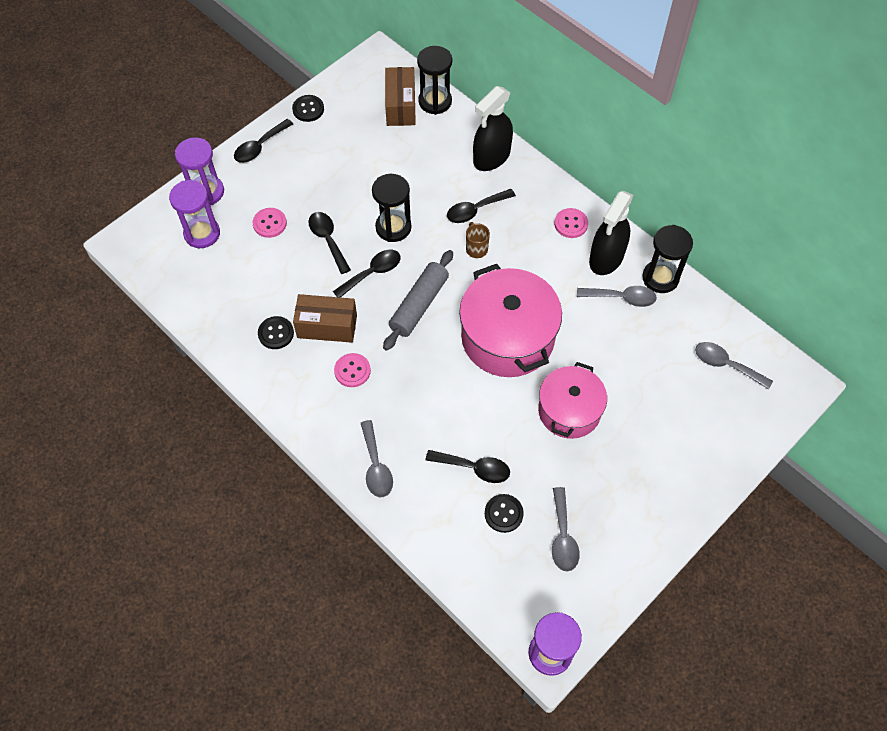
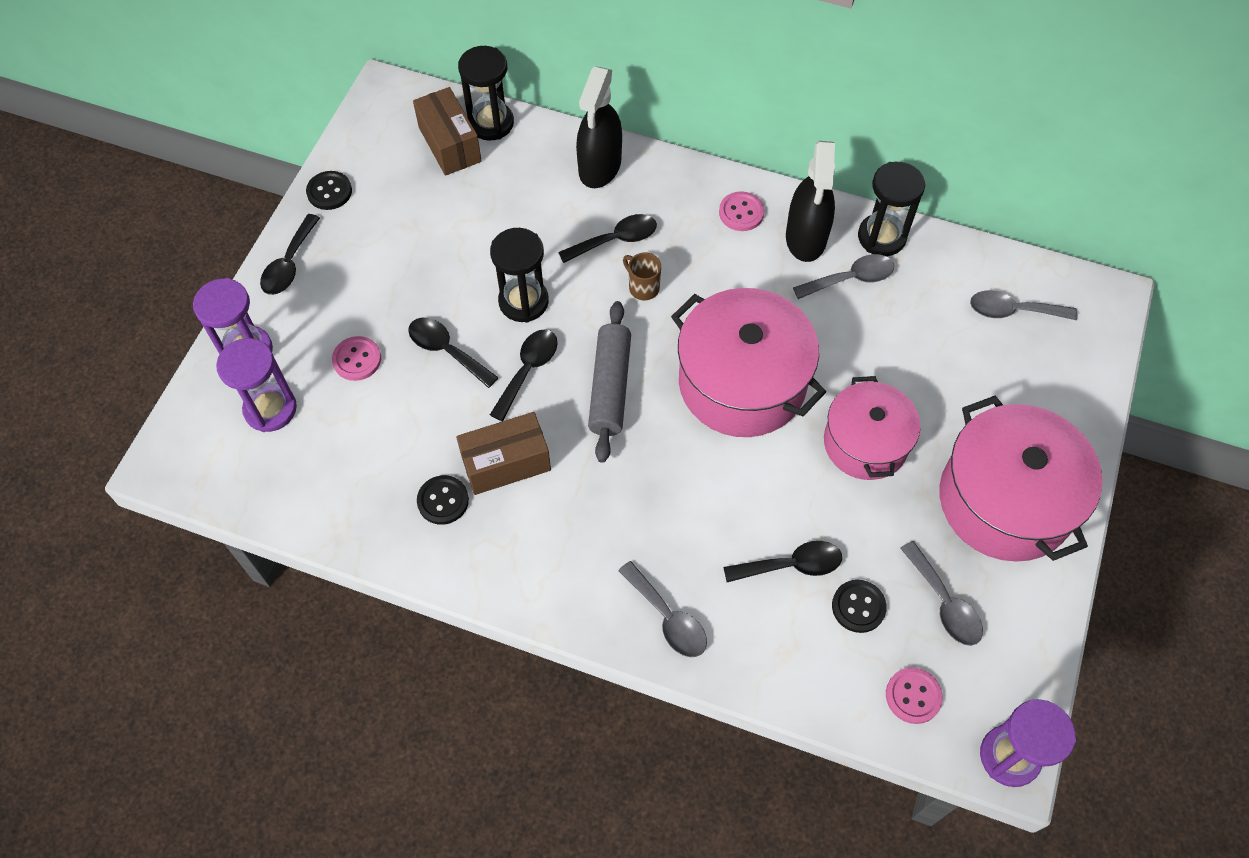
camera: 25 degrees left, 0 degrees up
pink button [334,353,371,387] -> pink button moved to [886,667,943,724]
black spoon [447,189,516,223] -> black spoon turned 150 degrees counterclockwise [558,214,657,263]
none -> pink pot [940,396,1102,562]

